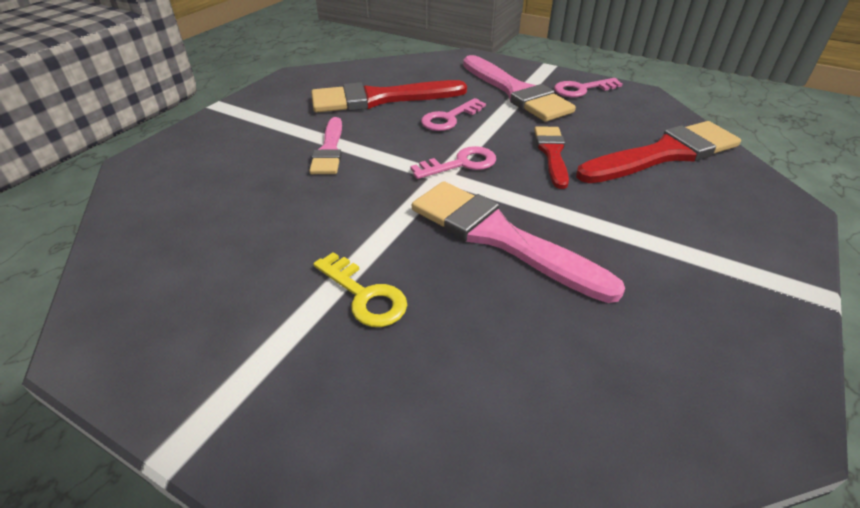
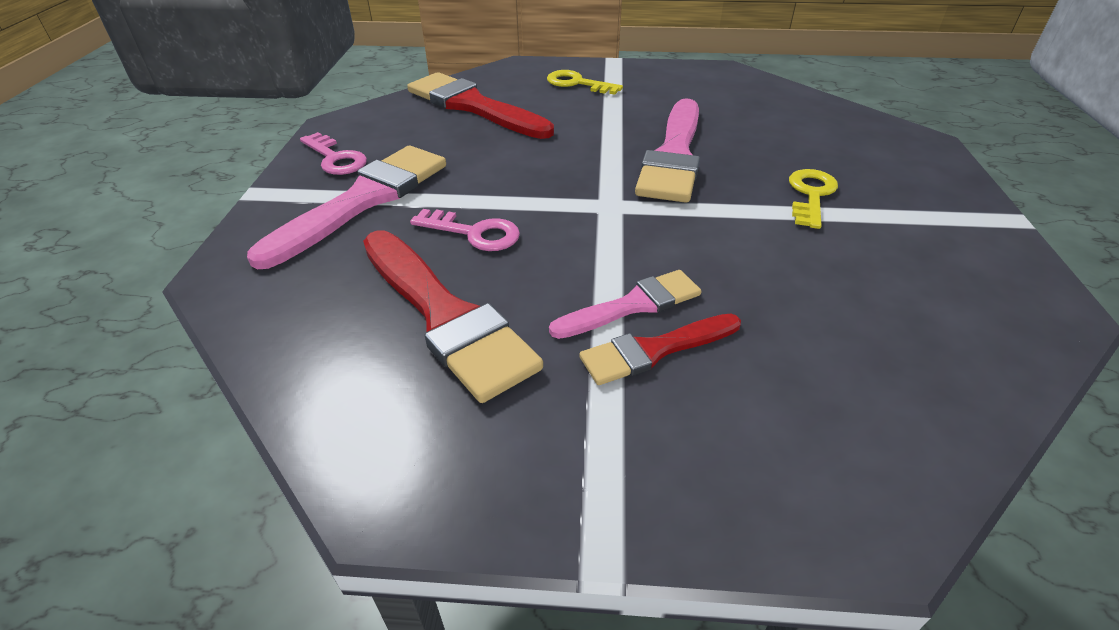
camera: 115 degrees left, 0 degrees up
pink key [410,146,496,179] -> none
red brush [534,126,569,189] -> red brush moved to [579,313,741,385]
none -> yellow key [547,70,623,95]

